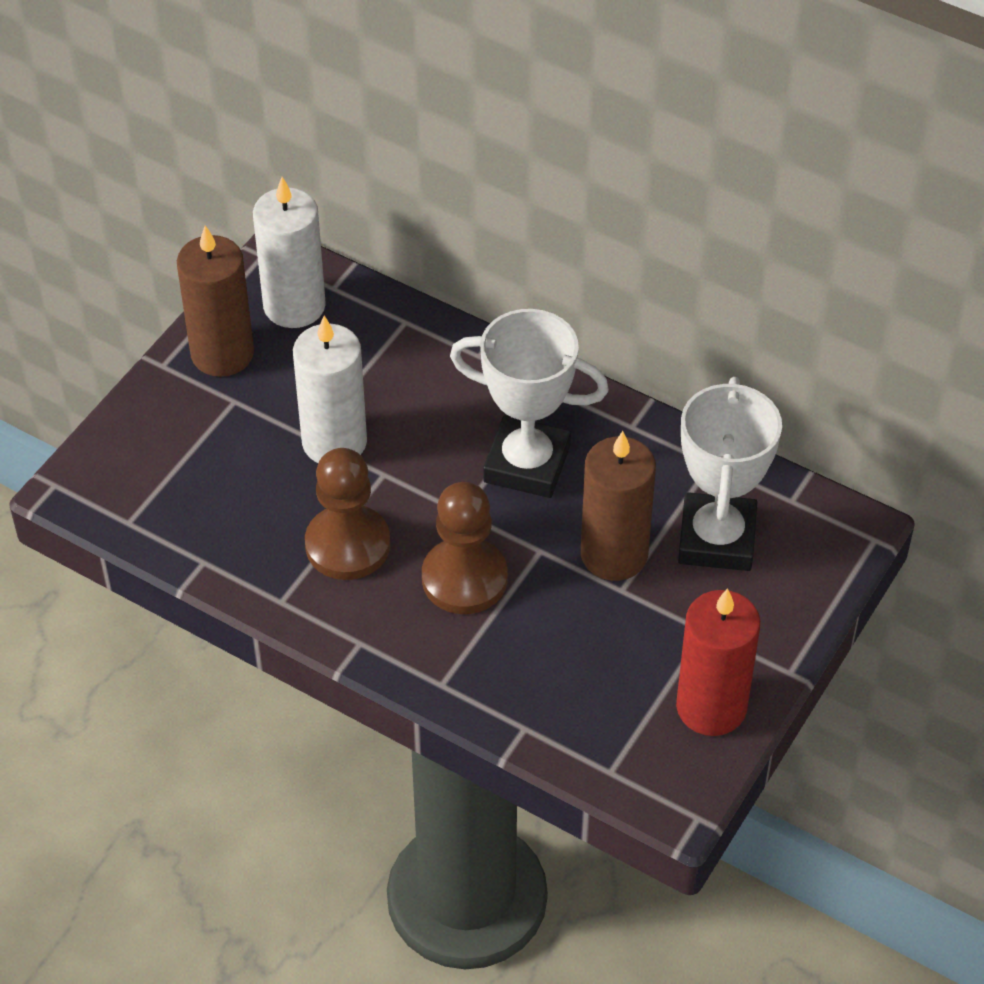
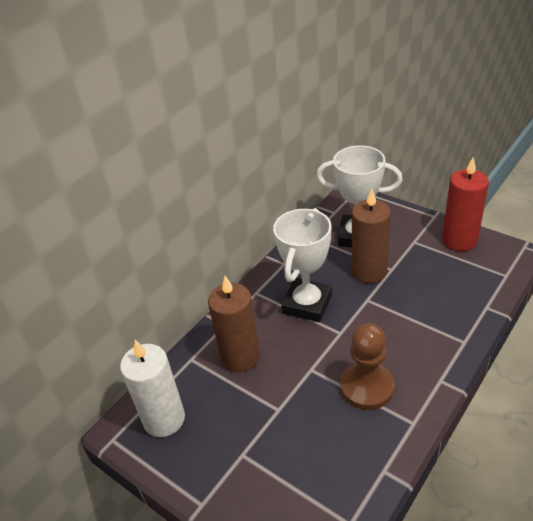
camera: 80 degrees left, 10 degrees down
brown candle [177,225,254,377] -> brown candle moved to [208,276,260,373]
white candle [293,316,367,463] -> none
brown pawn [422,482,508,614] -> none

